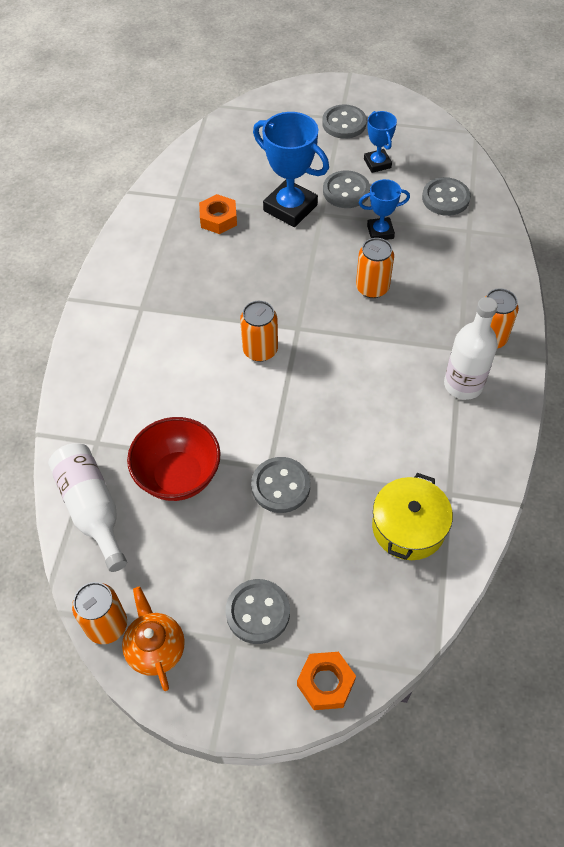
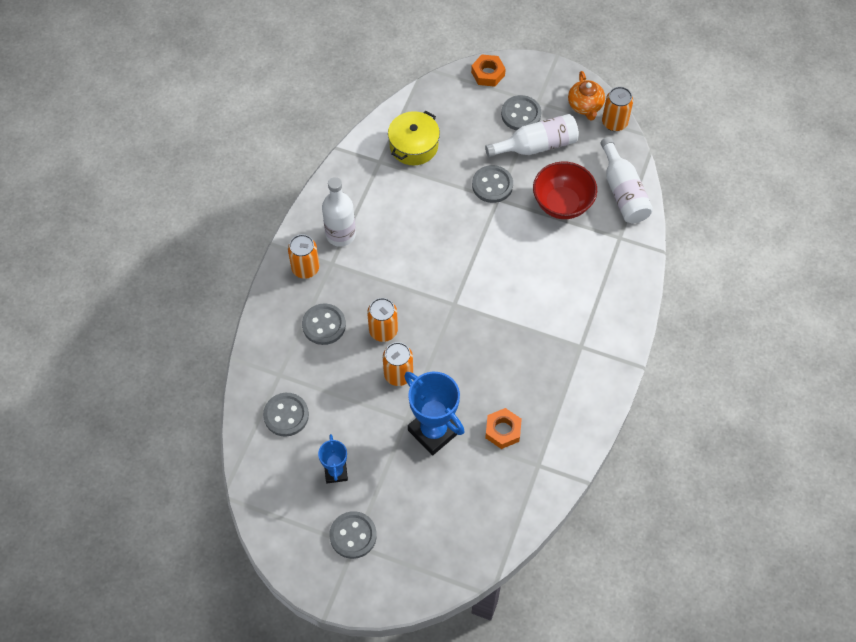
camera: 170 degrees left, 5 degrees up
orange can [240,301,278,362] -> orange can moved to [383,342,413,386]
grey button [323,170,370,208] -> grey button moved to [302,303,346,345]
blue trophy [359,179,410,240] -> none
none -> white bottle [485,114,579,157]

